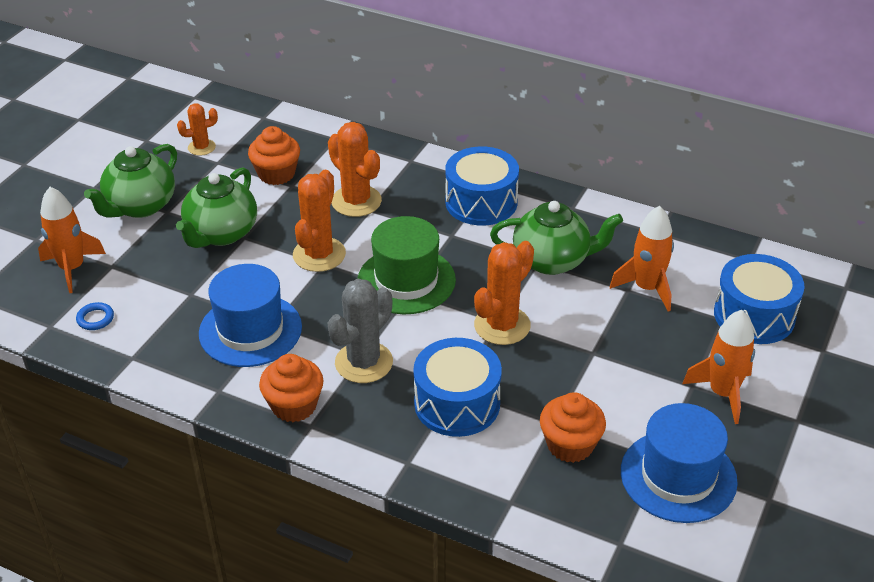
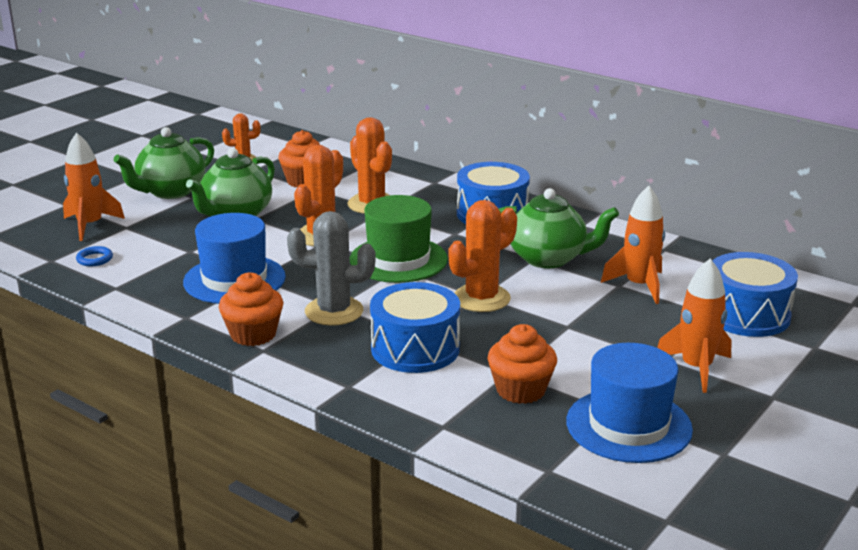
camera: 10 degrees right, 15 degrees down
grey cactus [328,279,393,383] -> grey cactus turned 45 degrees clockwise [287,211,376,326]

